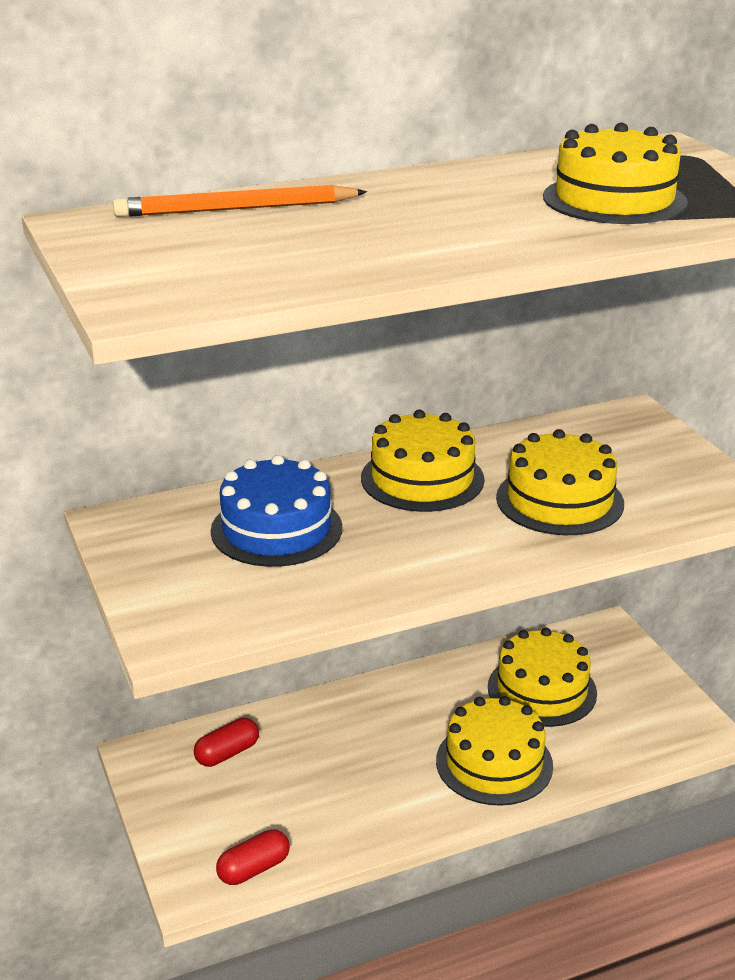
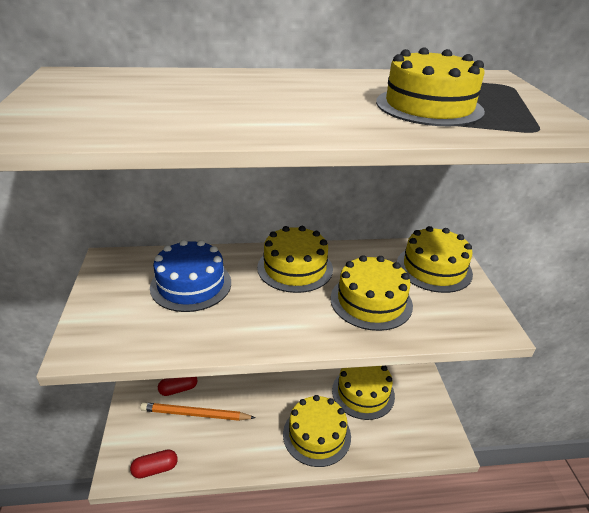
camera: 15 degrees right, 5 degrees up
orange pencil [113,185,367,217] -> orange pencil moved to [140,402,256,421]
none -> yellow cake [397,226,473,293]

